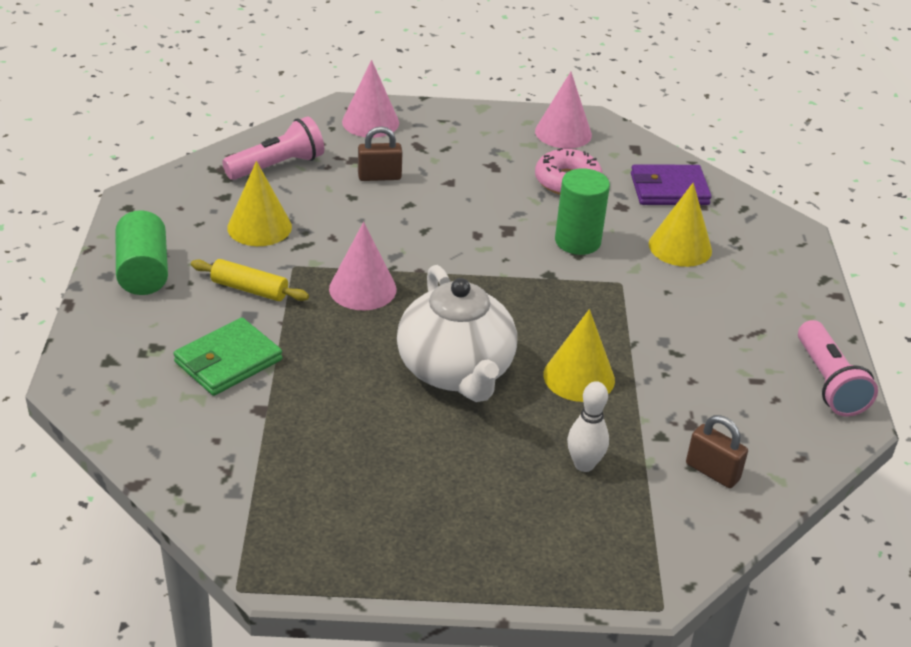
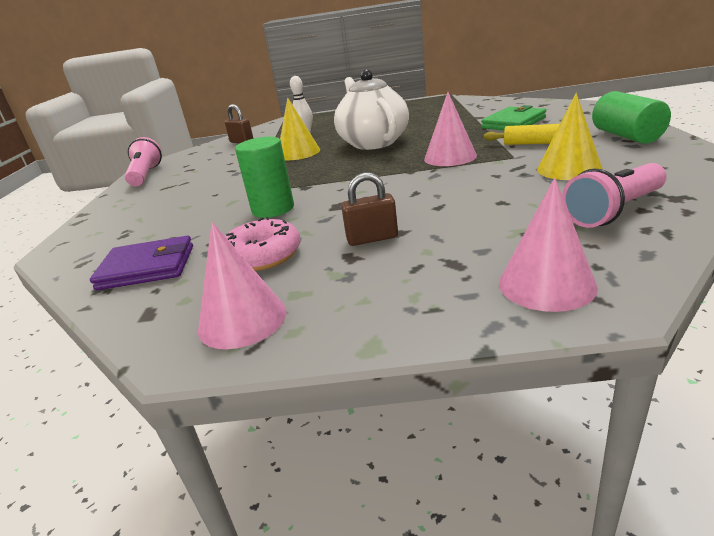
camera: 175 degrees left, 10 degrees down
brown padlock [358,126,402,181] -> brown padlock moved to [341,173,398,246]
yellow cone [649,183,712,267] -> none

